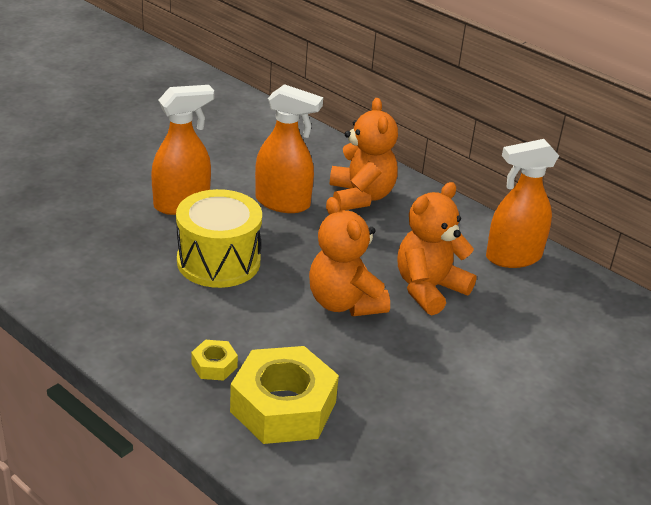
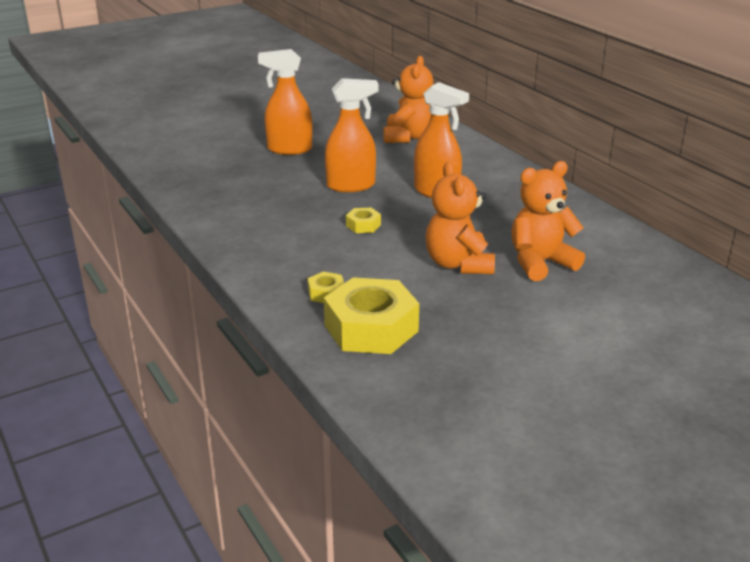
camera: 20 degrees right, 5 degrees down
yellow drum [176,189,262,288] -> yellow nut [346,208,381,233]
orange teddy bear [330,98,398,211] -> orange teddy bear moved to [383,56,433,143]
orange spray bottle [486,139,559,268] -> orange spray bottle moved to [258,49,312,155]

